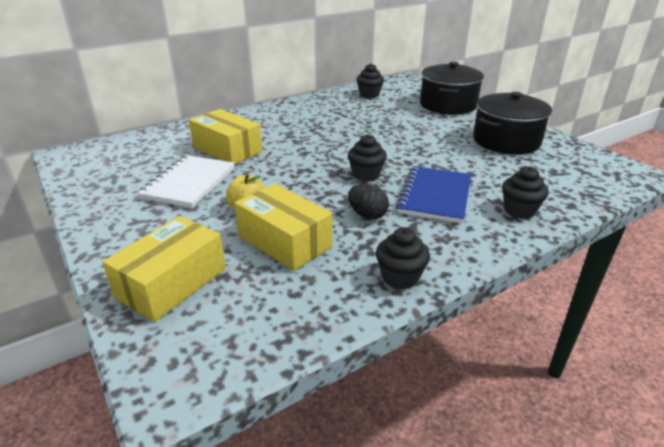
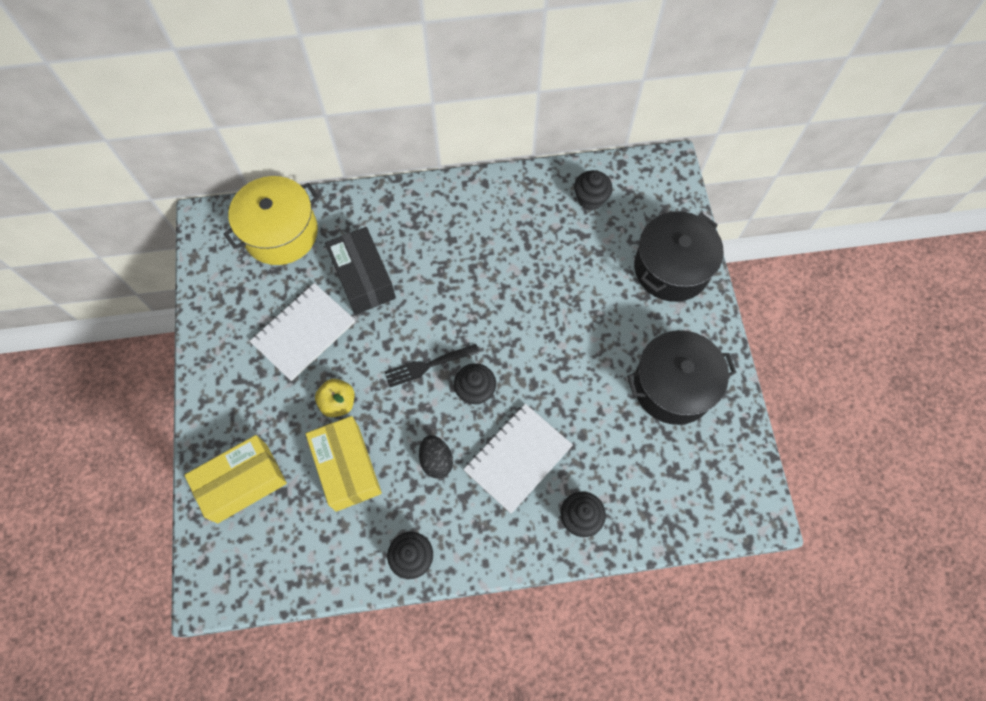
camera: 25 degrees right, 35 degrees up
yellow box [189,109,262,164] -> black box [325,227,396,315]
blue notebook [396,166,471,223] -> white notebook [463,404,573,514]
none -> yellow pot [224,176,319,265]
none -> black fork [384,344,479,387]

